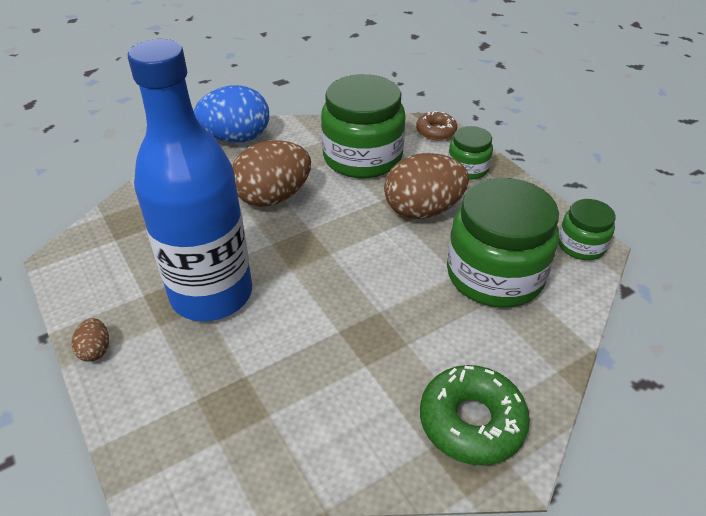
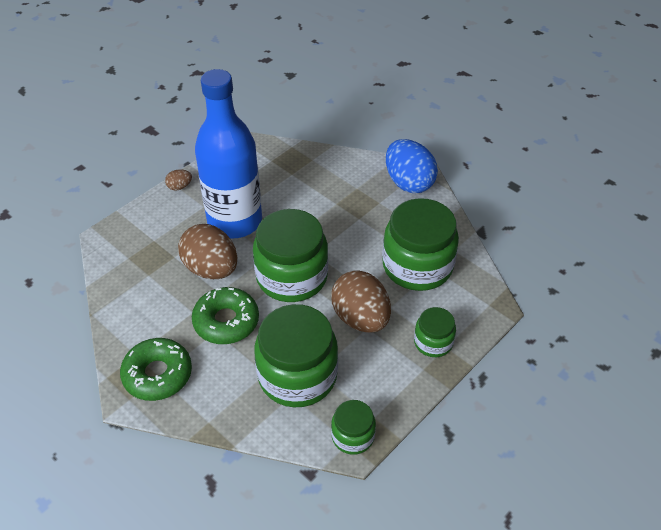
camera: 75 degrees right, 5 degrees up
brown egg [232,140,311,207] -> brown egg moved to [178,224,237,279]
brown donut [416,111,457,140] -> none
none -> green donut [192,287,259,344]
none -> green jar [253,209,328,302]

